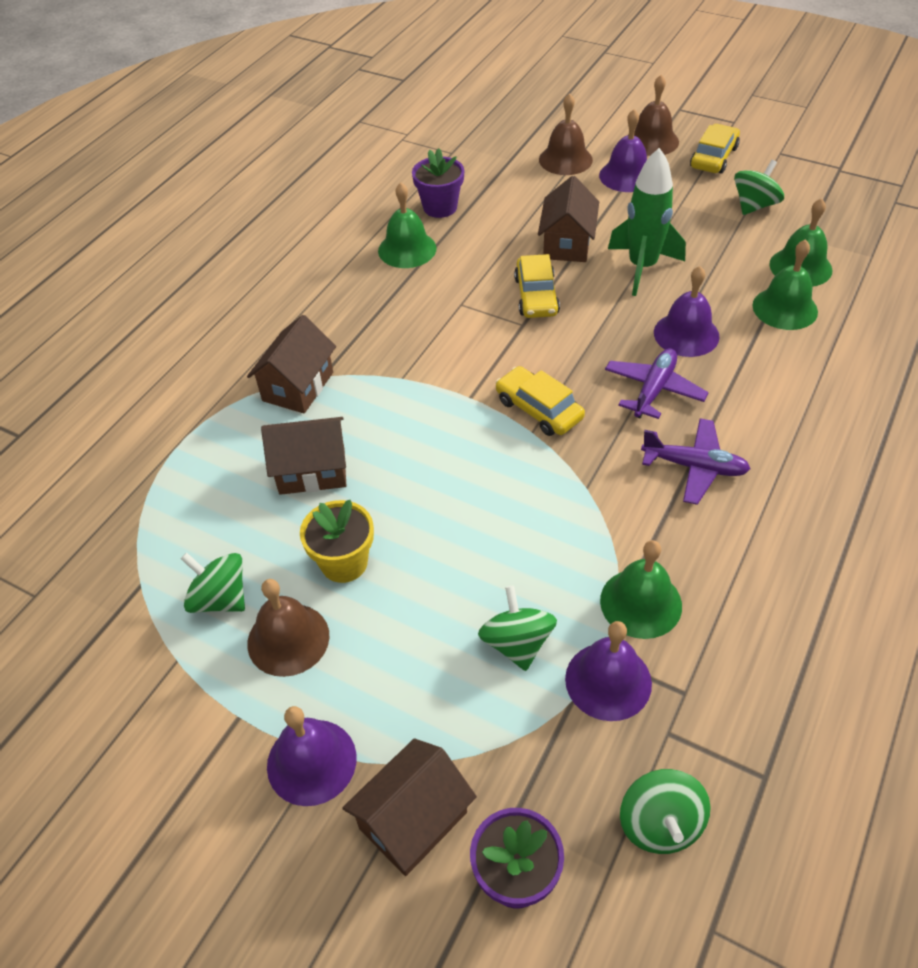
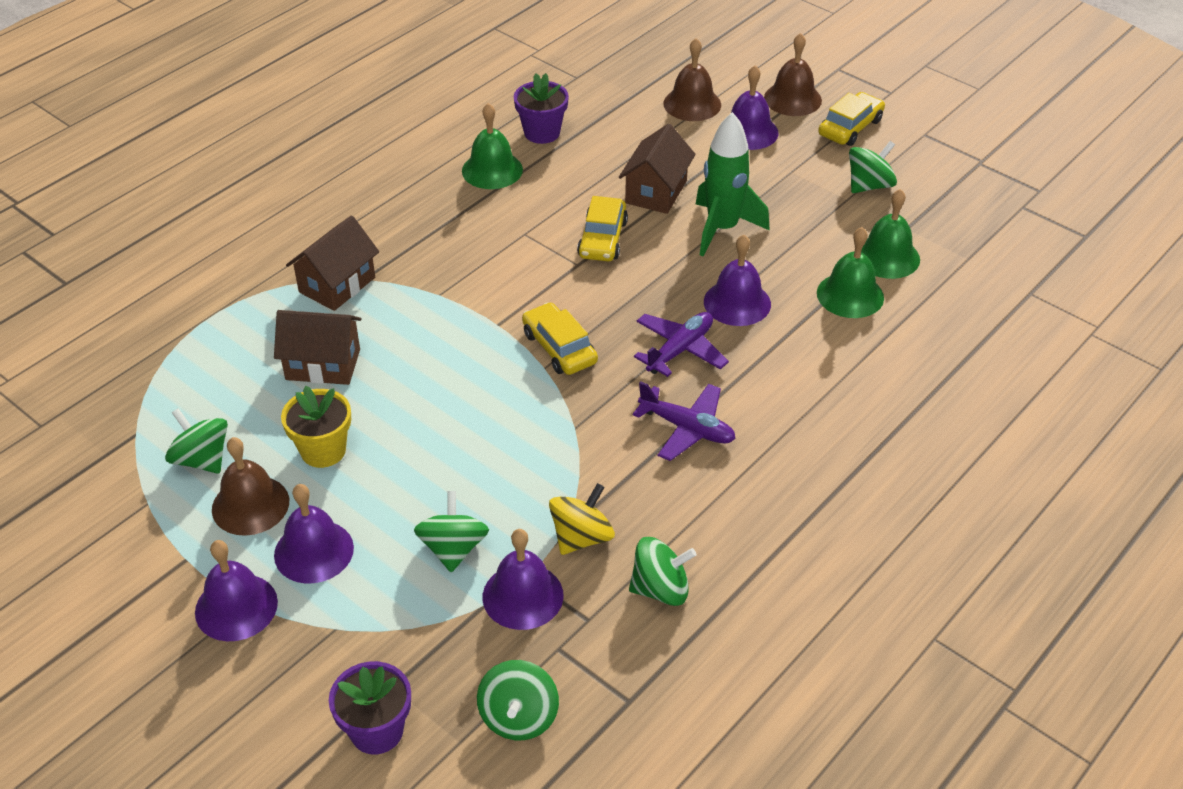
camera: 10 degrees right, 5 degrees down
brown house [342,738,477,876] -> none
green bell [600,540,682,639] -> yellow spinning top [549,483,615,555]
none -> purple bell [274,484,354,584]
none -> green spinning top [629,537,697,606]

